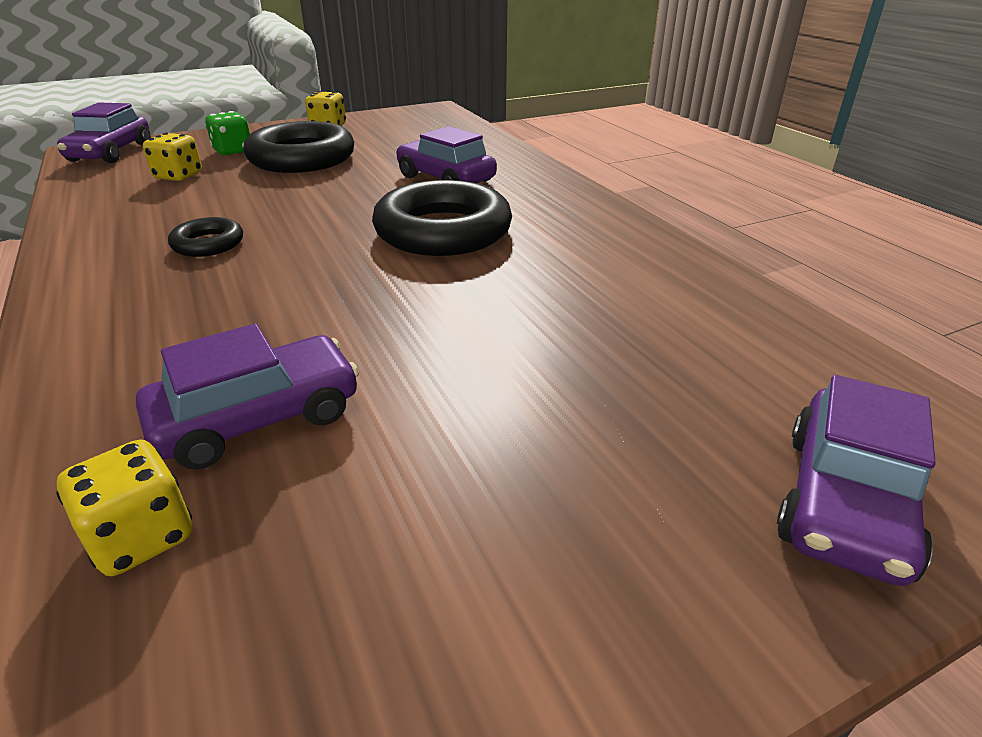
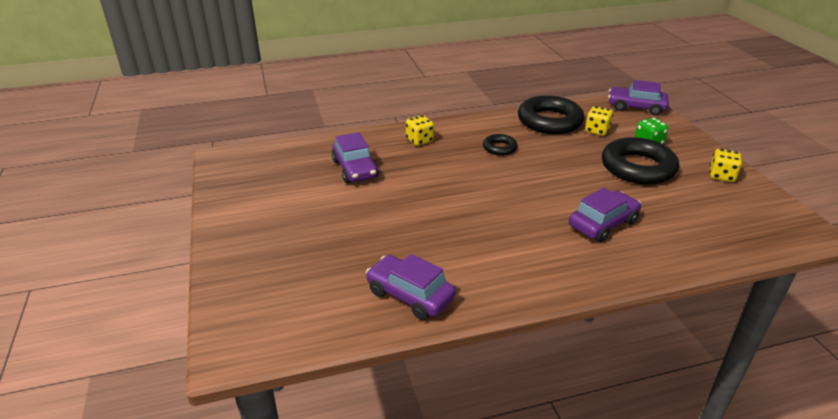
camera: 100 degrees right, 0 degrees up
yellow dice [56,440,192,576] -> yellow dice moved to [406,115,434,146]
black ring [372,180,512,256] -> black ring moved to [518,95,584,134]
purple car [777,375,936,586] -> purple car moved to [366,254,456,320]

